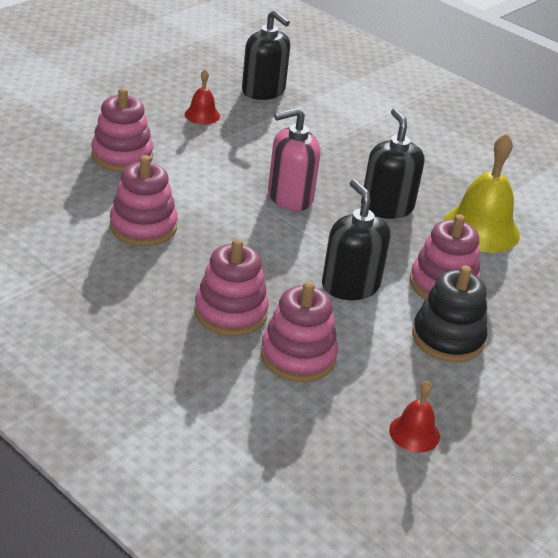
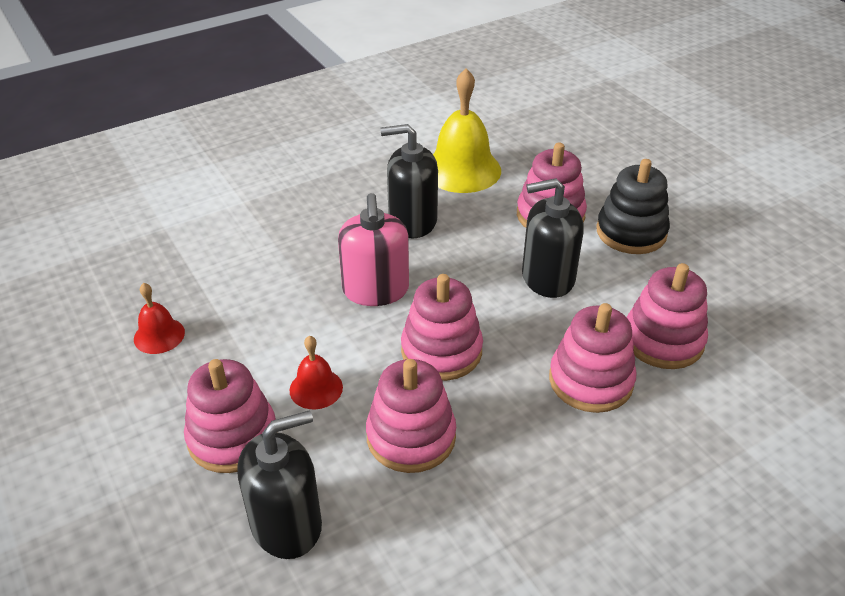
camera: 70 degrees left, 5 degrees up
black soap dispenser [242,10,290,100] -> black soap dispenser moved to [237,410,322,559]
red bell [389,381,440,453] -> red bell moved to [290,336,343,409]
none -> pink stacking toy [401,274,483,381]

